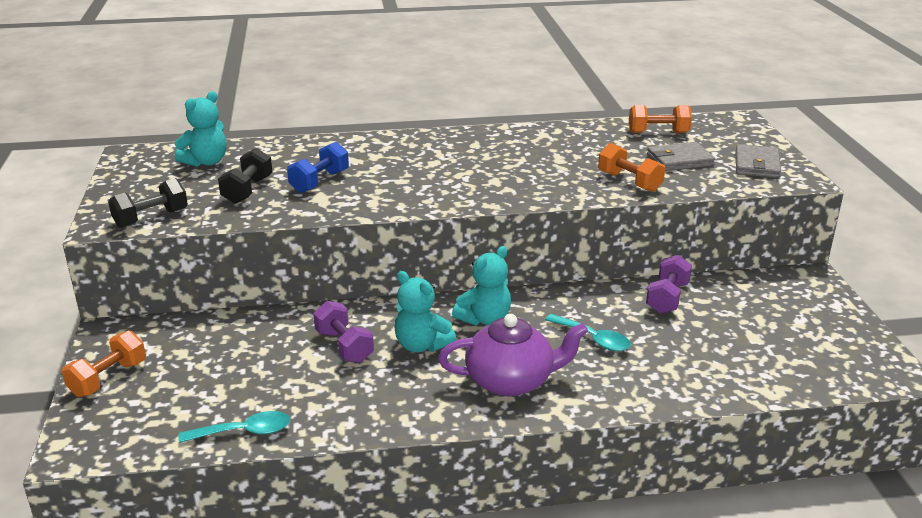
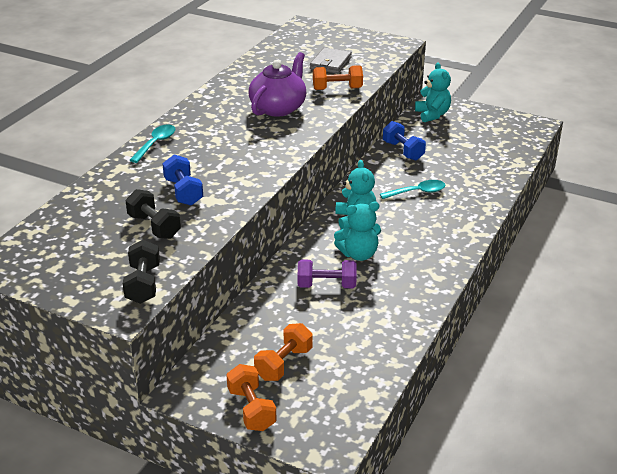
camera: 55 degrees left, 5 degrees up
turquoise teddy bear [175,91,227,167] -> turquoise teddy bear moved to [415,63,451,122]
turquoise spoon [179,411,290,443] -> turquoise spoon moved to [130,124,176,163]
purple teapot [438,314,588,396] -> purple teapot moved to [249,52,306,117]
orange dumbbell [629,105,692,133] -> orange dumbbell moved to [254,323,313,381]
purple dumbbell [646,255,692,314] -> blue dumbbell [383,121,426,160]
grey wallet [735,144,781,178] -> none

